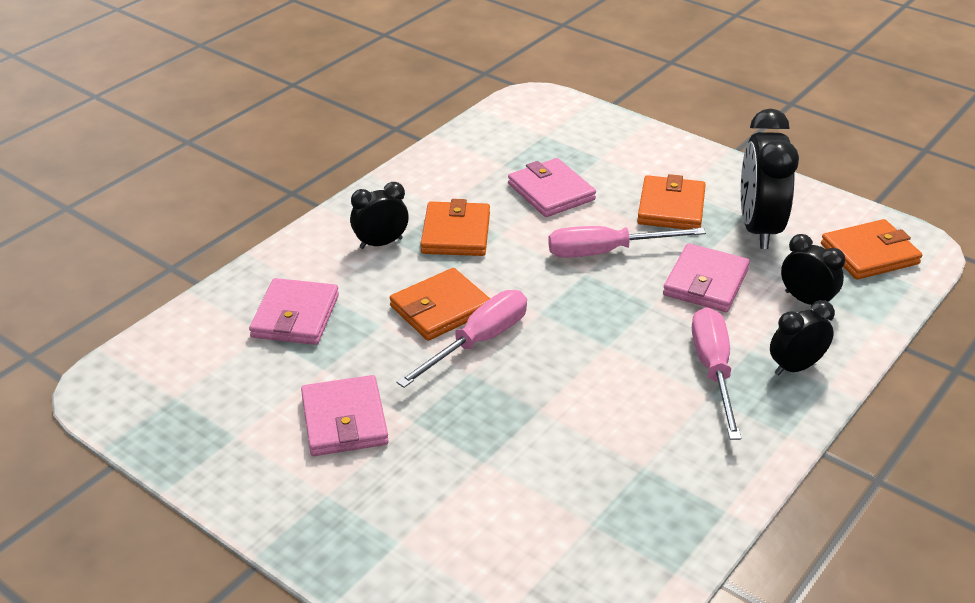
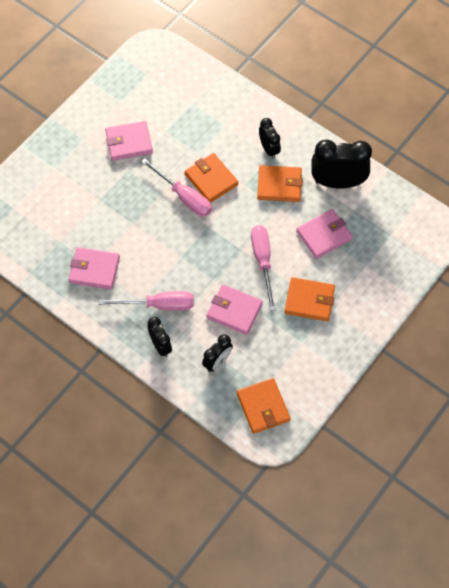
camera: 90 degrees right, 25 degrees up
pink wallet [249,278,339,345] -> pink wallet moved to [68,247,120,290]
black clock [741,109,799,249] -> black clock moved to [311,139,372,189]

